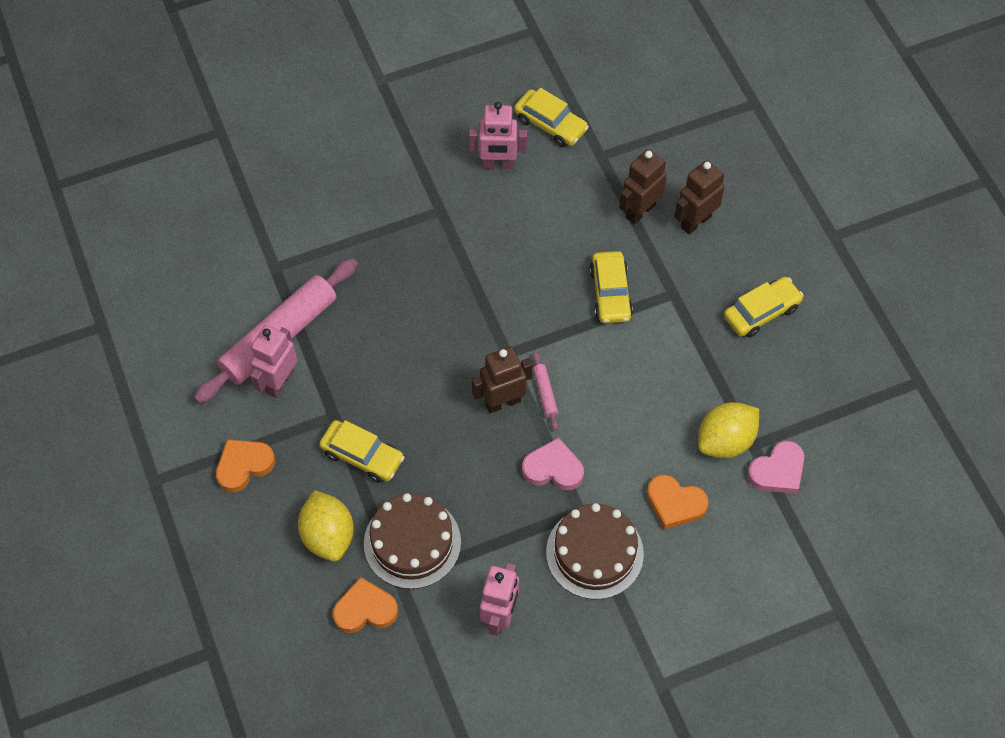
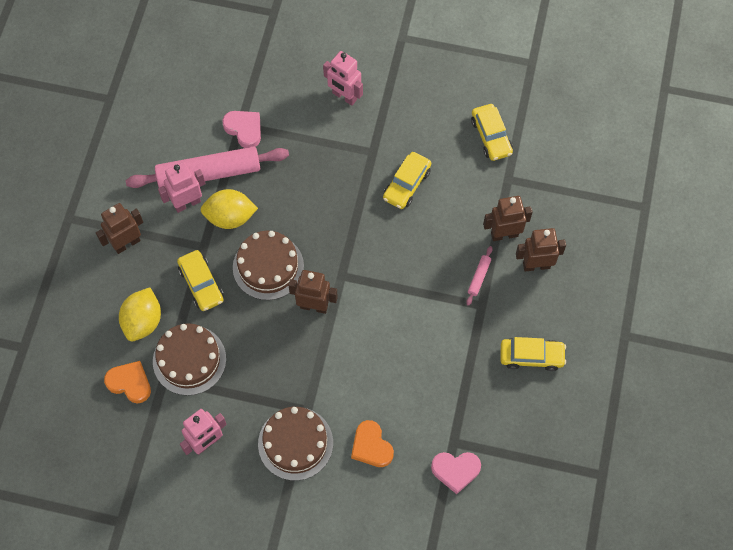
camera: 35 degrees right, 5 degrees up
orange heart [216,439,275,492] -> brown robot [96,203,143,254]
pink robot [469,102,527,169] -> pink robot moved to [323,51,363,106]
pink heart [522,437,584,490] -> pink heart moved to [222,111,261,148]
pink rolling pin [533,352,559,430] -> pink rolling pin moved to [466,246,493,306]
yellow car [590,251,633,323] -> yellow car moved to [383,152,431,209]
yellow lemon [698,402,759,458] -> yellow lemon moved to [201,189,258,229]
none -> brown cake [233,231,304,300]

